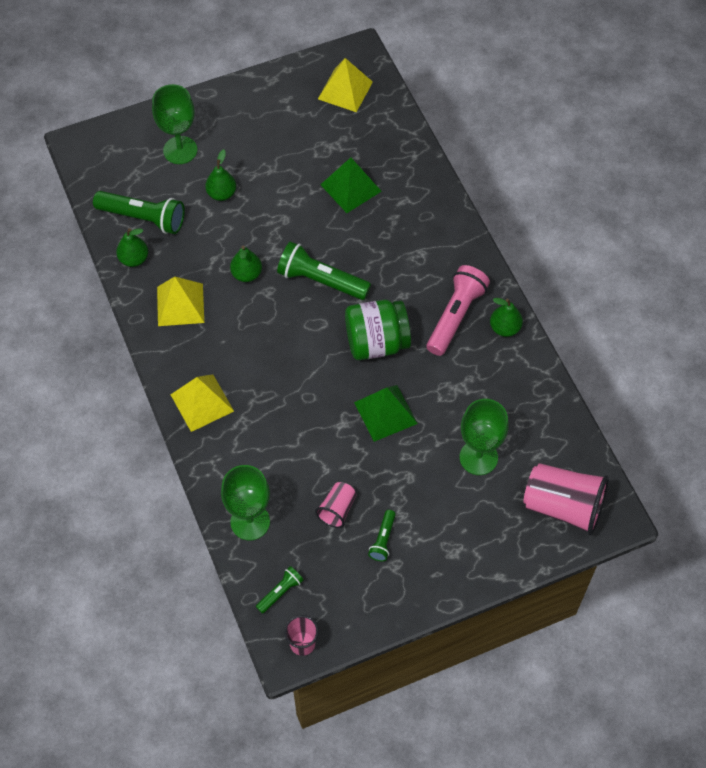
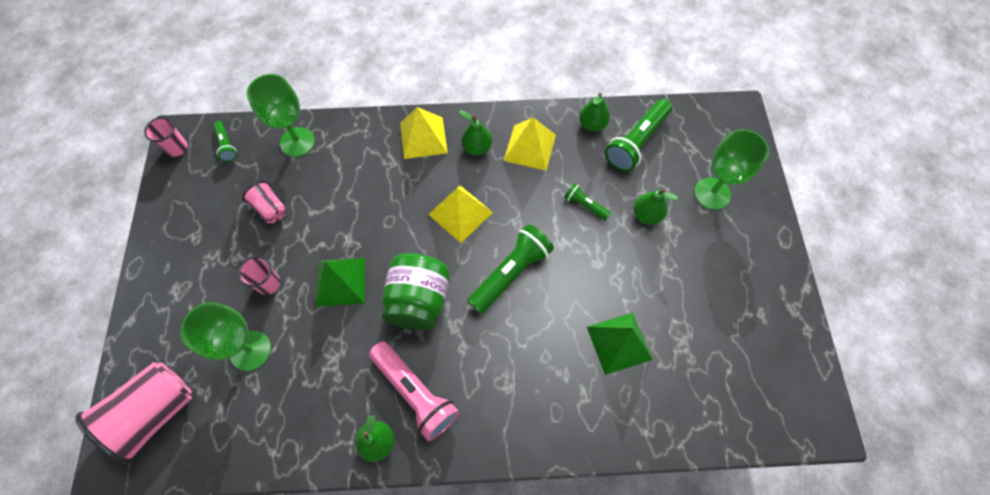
camera: 110 degrees right, 5 degrees up
green pear [230,246,262,282] -> green pear moved to [459,110,492,156]
yellow pyramid [318,58,373,112] -> yellow pyramid moved to [428,185,493,243]
green flashlight [368,510,396,561] -> green flashlight moved to [564,183,611,220]
none -> pink cup [238,256,280,295]

